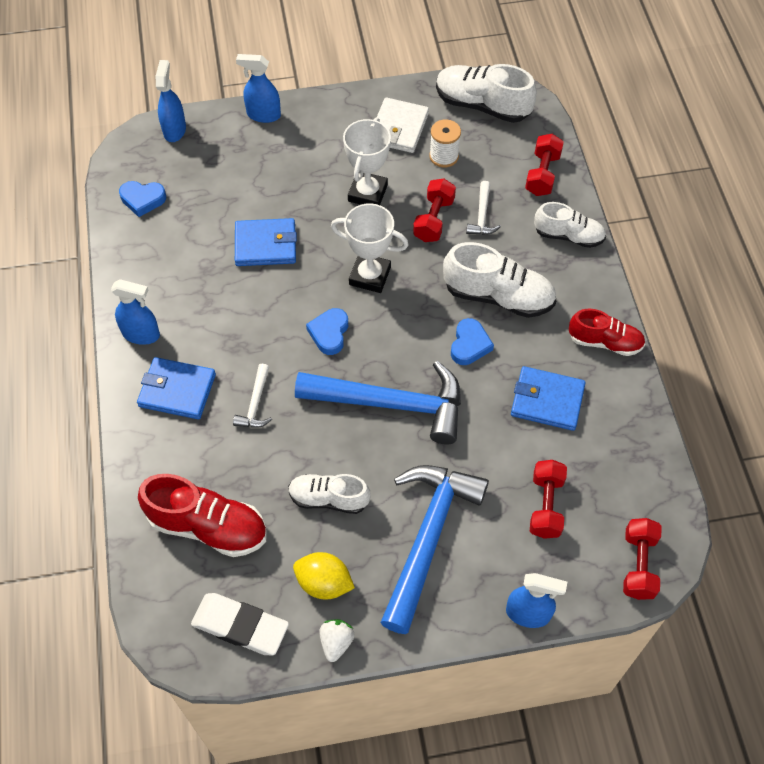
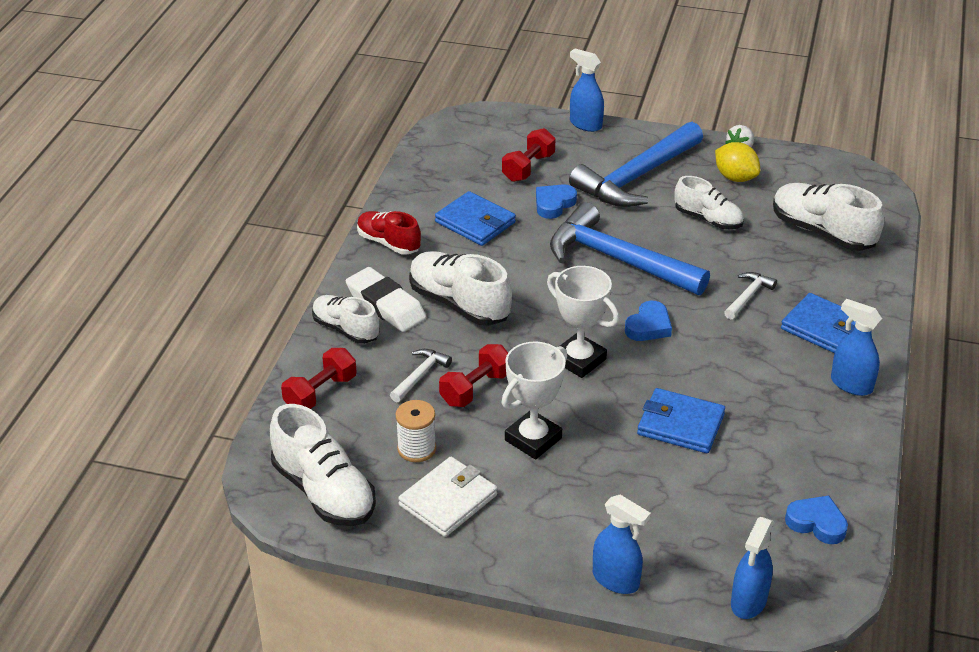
camera: 155 degrees left, 20 degrees down
red shoe [138,474,267,557] -> white shoe [773,183,884,251]
white eraser [191,593,289,655] -> white eraser moved to [346,267,427,332]
blue heart [451,318,494,365] -> blue heart moved to [536,184,577,219]
red dumbbell [623,518,662,600] -> none

